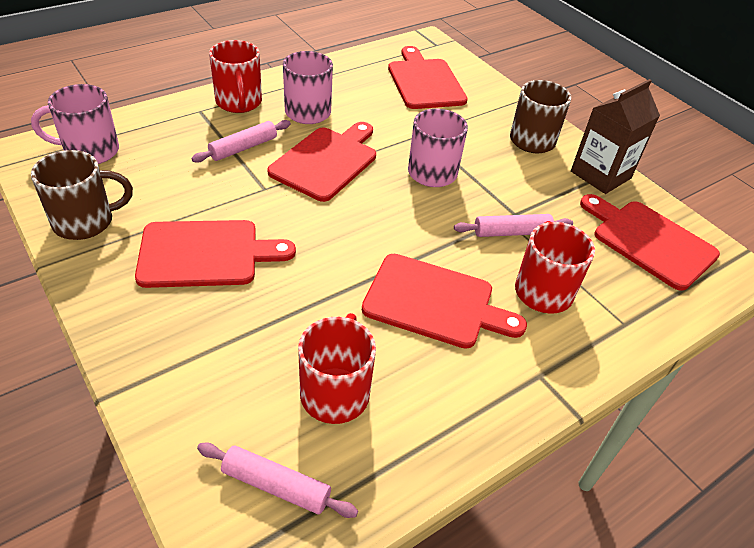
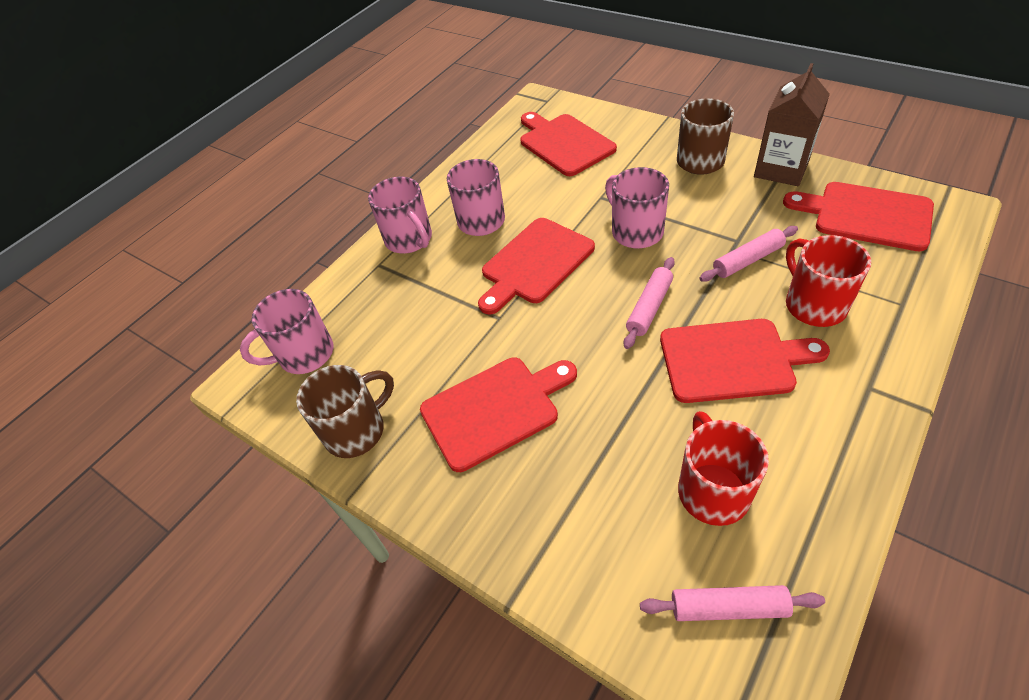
camera: 10 degrees left, 5 degrees up
pink rolling pin [191,120,291,163] -> pink rolling pin moved to [624,257,675,349]
red mug [209,40,262,113] -> pink mug [368,177,432,253]
red cutting board [267,122,376,202] -> red cutting board turned 150 degrees counterclockwise [478,218,595,314]

